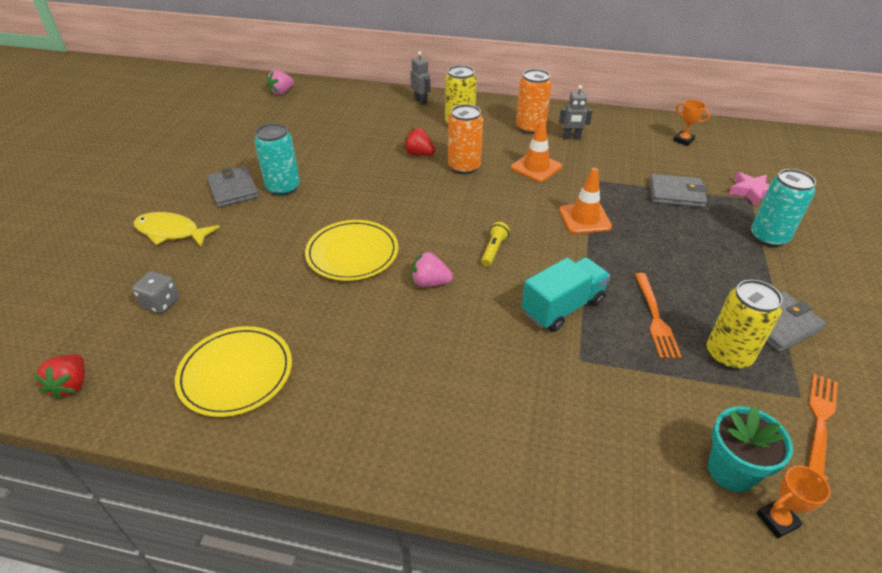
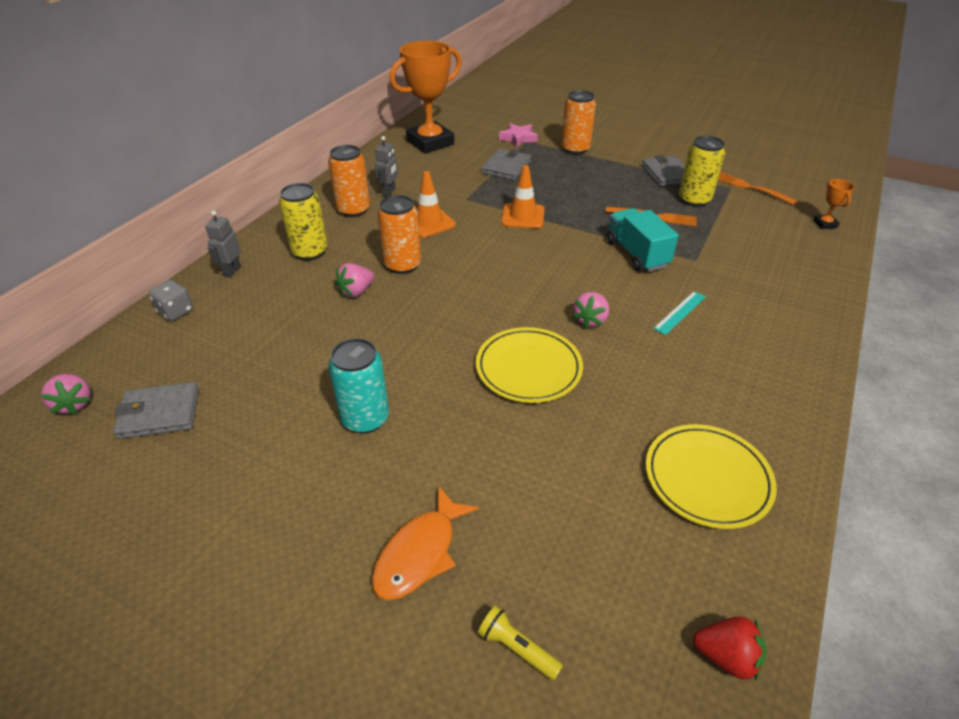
camera: 75 degrees left, 0 degrees up
grey dice [132,271,179,314] -> grey dice moved to [148,280,193,321]
yellow fish [134,212,220,247] -> orange fish [372,487,479,600]
grey wallet [207,166,259,208] -> grey wallet moved to [113,382,199,439]
red strawberry [403,128,435,156] -> pink strawberry [335,263,374,297]
grey robot [410,51,430,105] -> grey robot turned 60 degrees counterclockwise [205,211,241,278]
yellow flashlight [481,222,510,267] -> yellow flashlight moved to [478,606,563,680]
orange trophy [674,100,710,146] -> orange trophy [389,41,462,154], size x2.47
turquoise flower pot [708,406,793,492] -> none
turquoise can [751,169,816,247] -> orange can [561,90,596,155]
none -> turquoise ruler [653,291,706,335]

